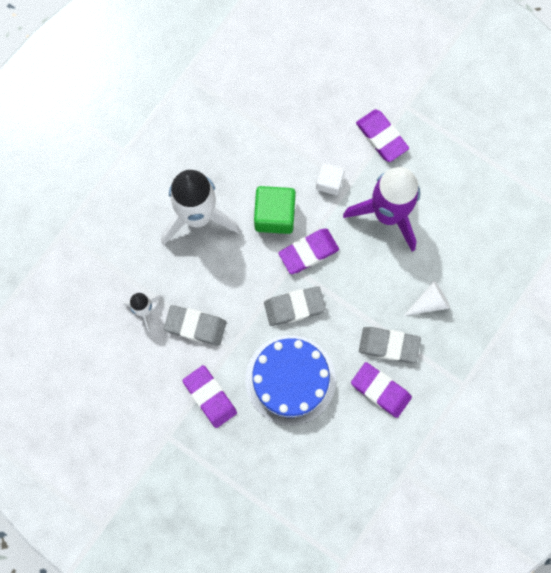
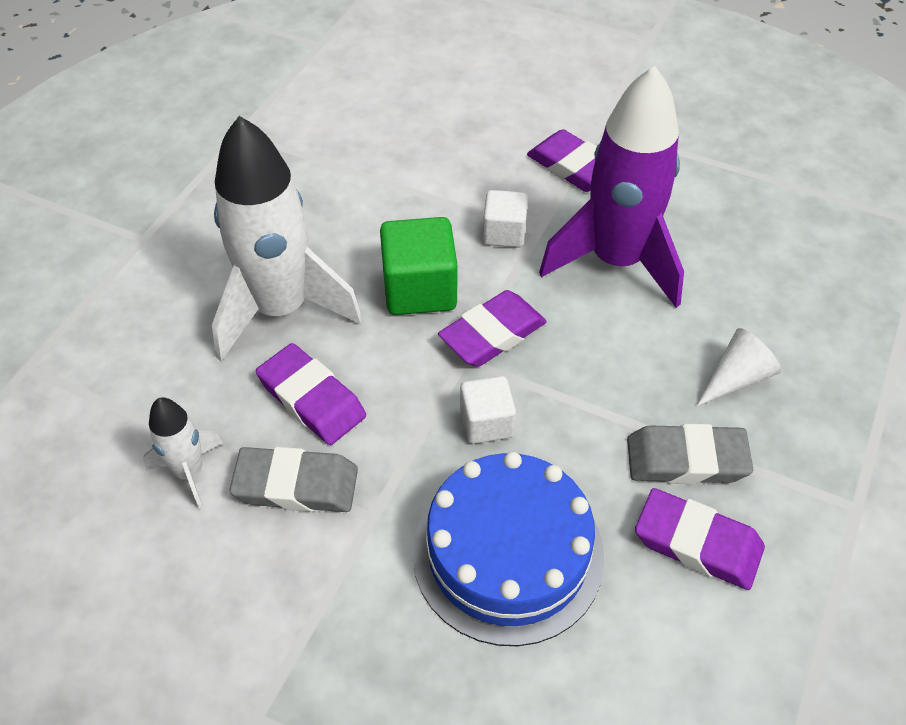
camera: 10 degrees left, 25 degrees down
purple eraser [182,365,237,428] -> purple eraser moved to [256,343,366,445]
grey eraser [264,286,326,326] -> white cube [460,376,516,444]

